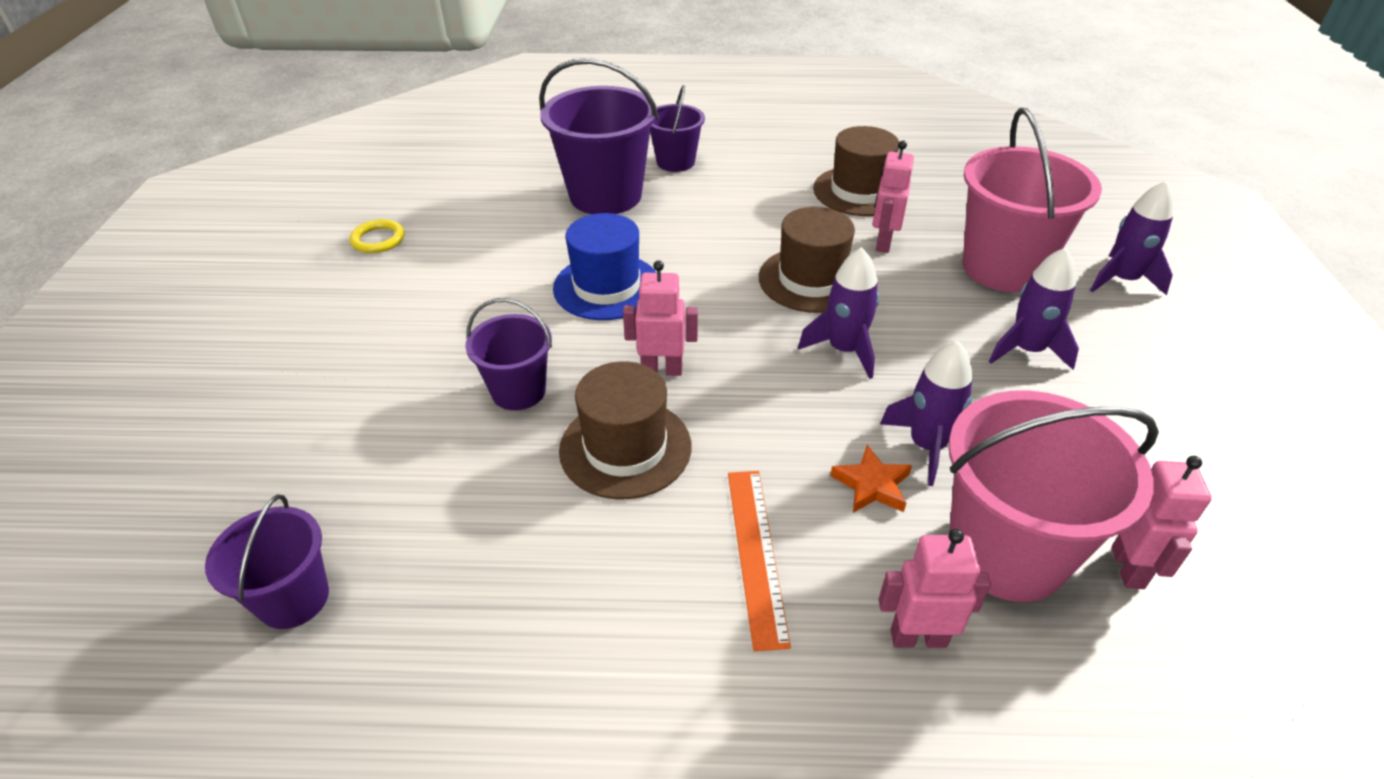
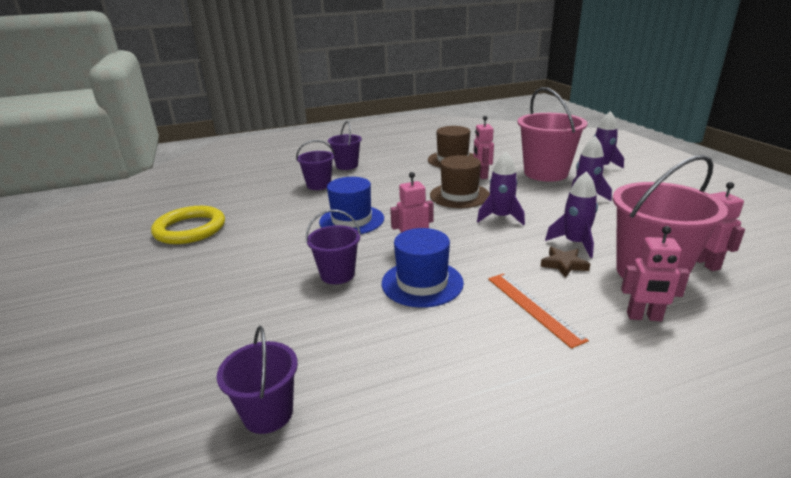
camera: 20 degrees left, 15 degrees down
yellow ring [350,219,404,253] -> yellow ring [151,206,225,244], size x2.01
purple bucket [539,58,659,214] -> purple bucket [296,140,335,190], size x0.56
brown hat [559,361,691,499] -> blue hat [382,228,464,308]
orange star [830,445,912,513] -> brown star [540,247,590,278]
pink robot [878,529,991,648] -> pink robot turned 150 degrees counterclockwise [621,226,690,321]

